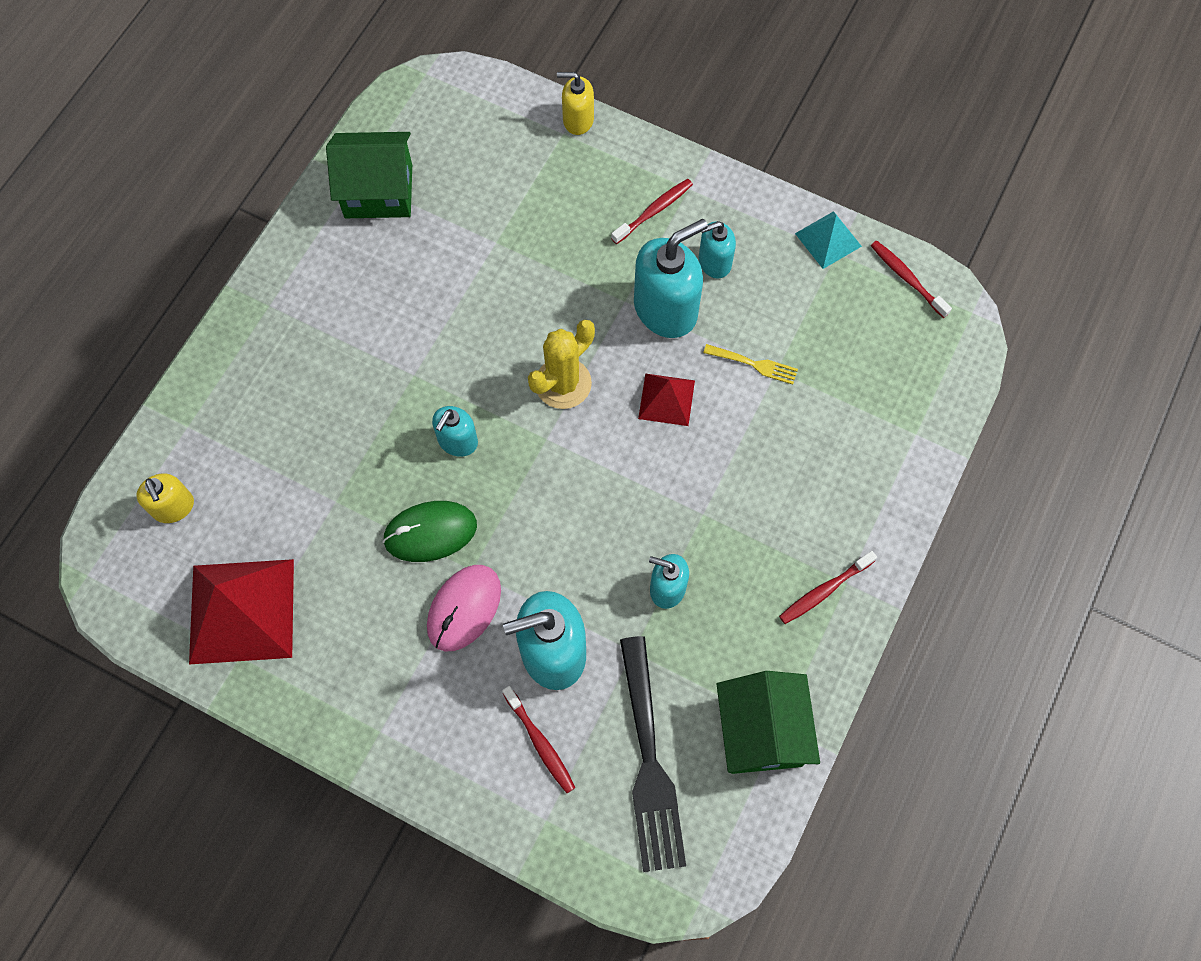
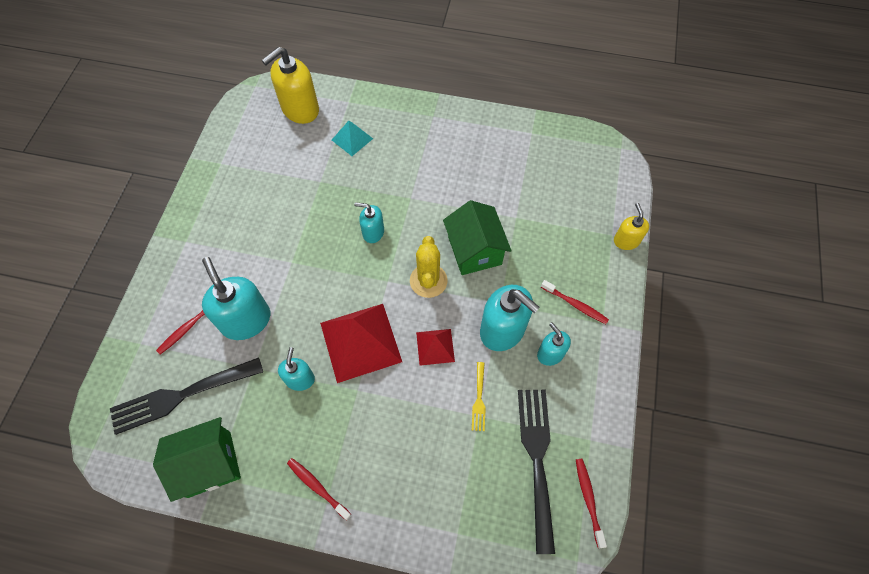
camera: 75 degrees right, 5 degrees down
yellow soap dispenser [136,473,194,523] -> yellow soap dispenser [262,47,319,124], size x1.78
red pyramid [189,559,294,664] -> red pyramid moved to [320,304,402,383]
green house [326,132,412,218] -> green house moved to [443,200,512,275]
green mouse [383,501,477,562] -> none
pink mouse [427,565,501,651] -> none
yellow cactus [528,320,595,409] -> yellow cactus turned 60 degrees clockwise [410,236,448,298]
turquoise pyramid [795,211,862,269] -> turquoise pyramid moved to [332,121,373,156]
red toothbrush [871,240,952,318] -> red toothbrush turned 45 degrees counterclockwise [576,458,607,548]
none -> black fork [518,390,555,554]

